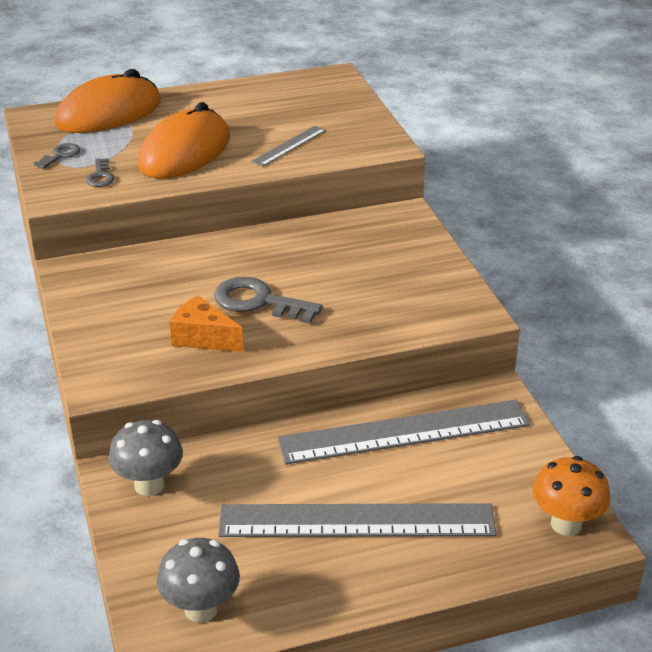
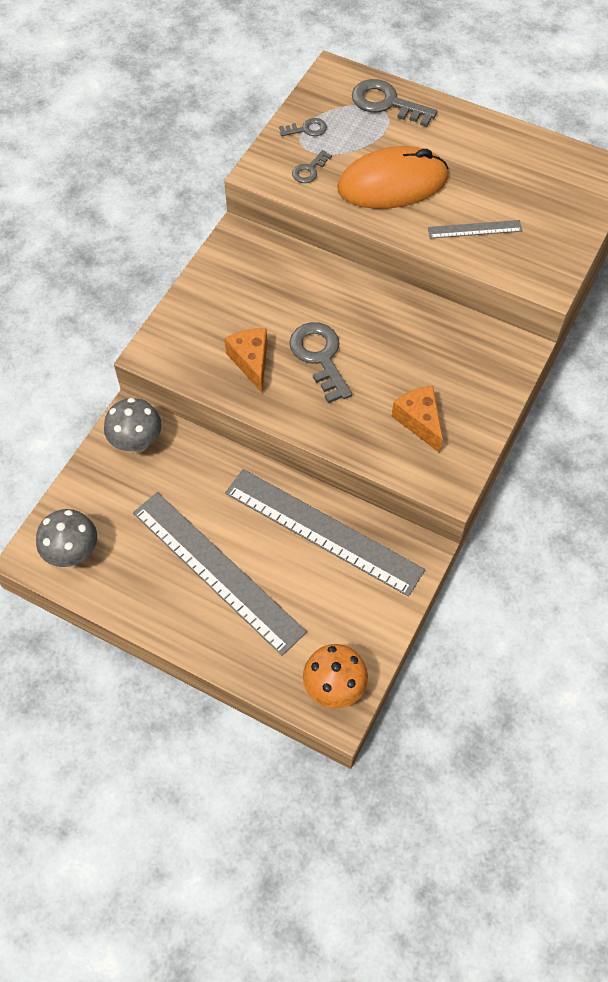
camera: 45 degrees right, 25 degrees up
orange mouse [55,69,161,133] -> grey key [352,79,437,127]
none -> orange cheese [392,386,443,453]

